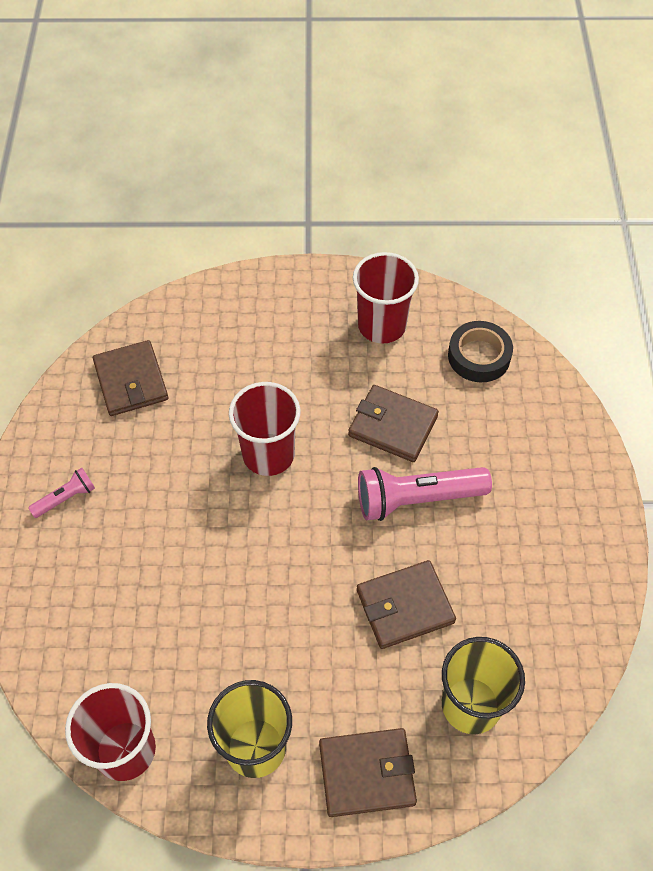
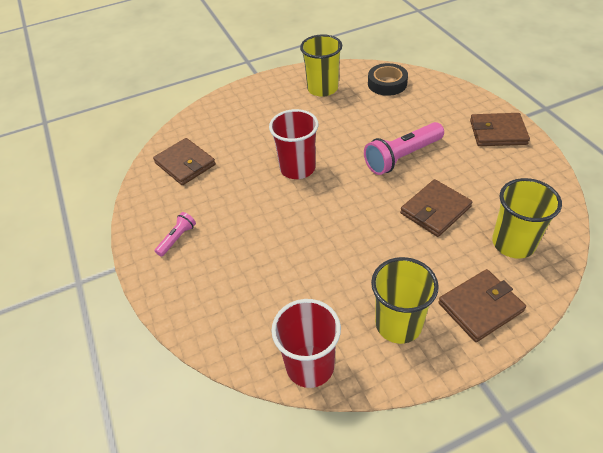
camera: 20 degrees left, 10 degrees down
brown wallet [348,385,439,462] -> brown wallet moved to [470,113,530,146]
red cup [353,252,419,344] -> yellow cup [300,34,342,97]

